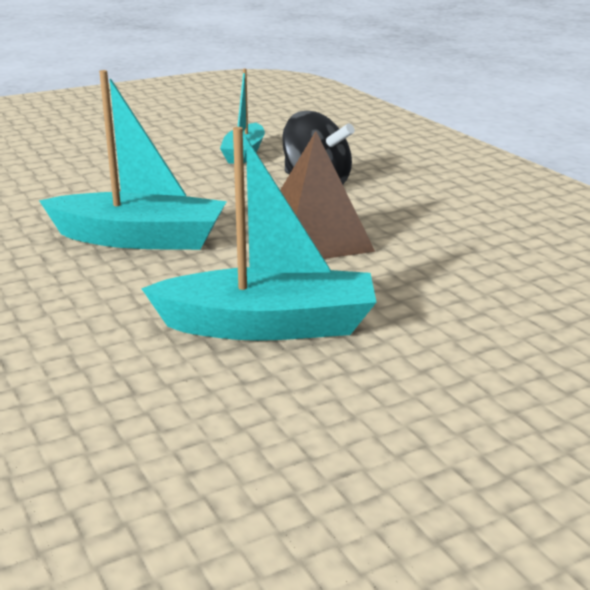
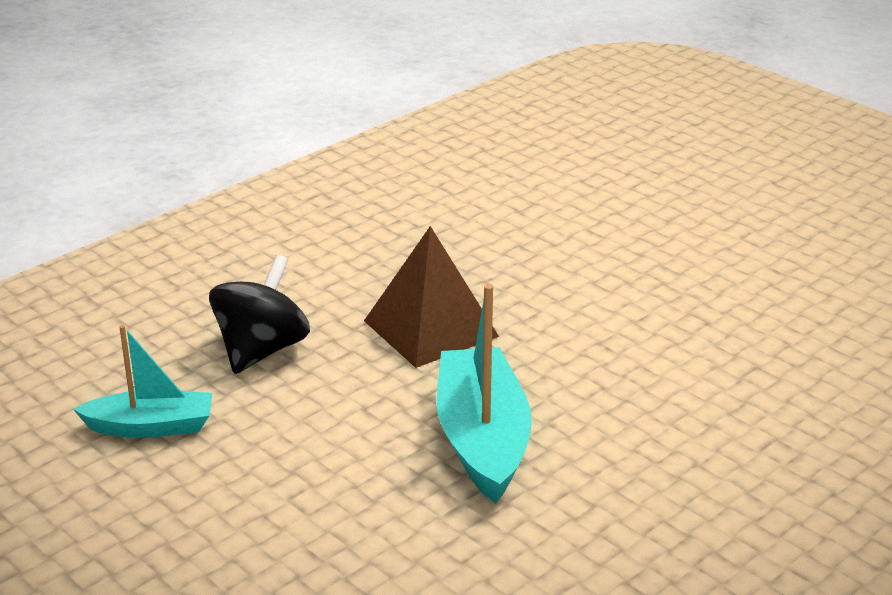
camera: 105 degrees left, 5 degrees up
turquoise boat [141,127,376,341] -> none

